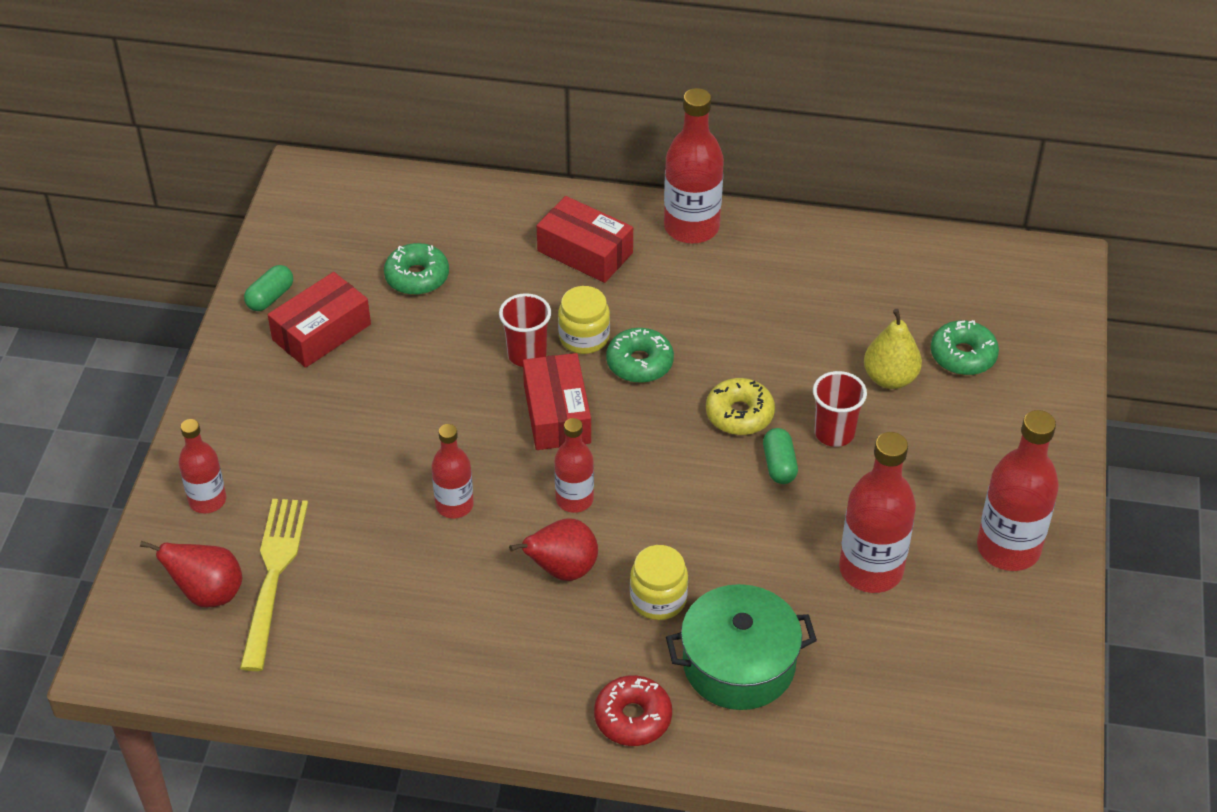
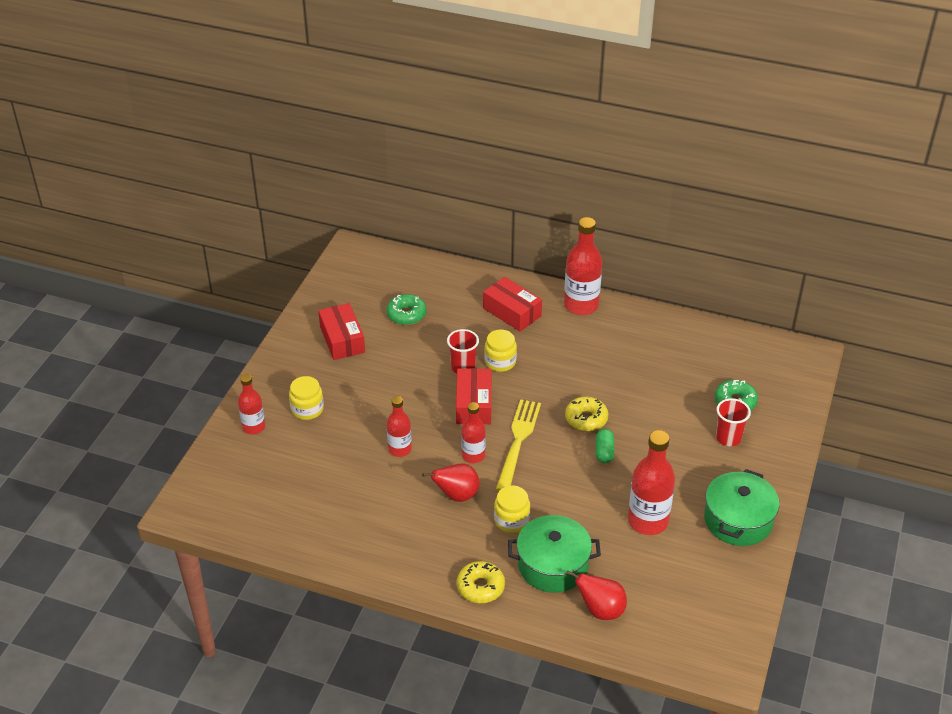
camera: 10 degrees right, 5 degrees down
red pear [140,541,242,608] -> red pear moved to [566,570,627,620]
yellow fork [240,499,308,671] -> yellow fork moved to [496,399,541,491]
green capsule [244,265,293,311] -> none
red box [268,272,371,368] -> red box turned 75 degrees counterclockwise [318,303,365,360]
red donut [594,675,672,746] -> yellow donut [457,561,505,603]
green donut [606,328,674,383] -> none
red cup [813,371,867,447] -> red cup moved to [716,398,751,446]
yellow pear [864,309,922,389] -> none
red bottle [977,410,1059,571] -> green pot [704,469,779,546]
none -> yellow jar [289,376,324,420]

